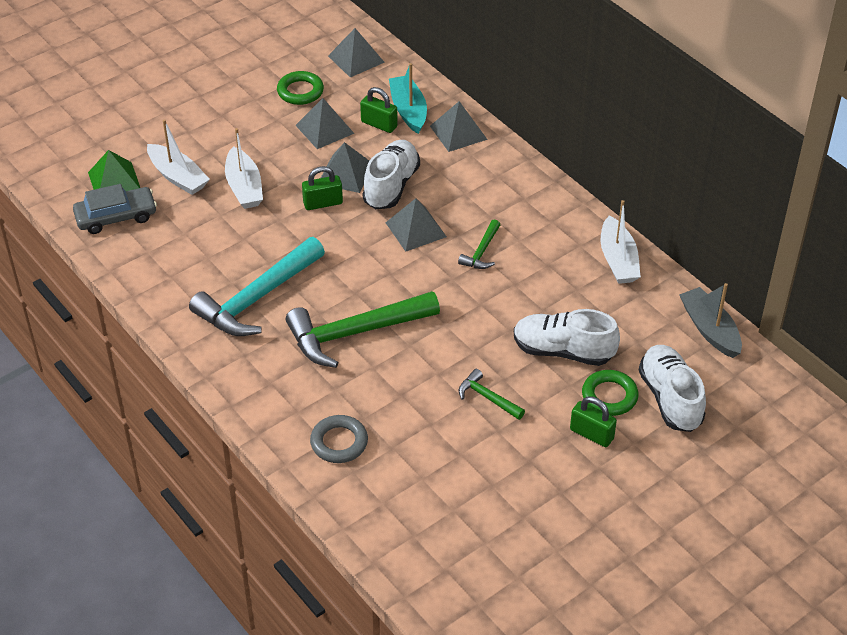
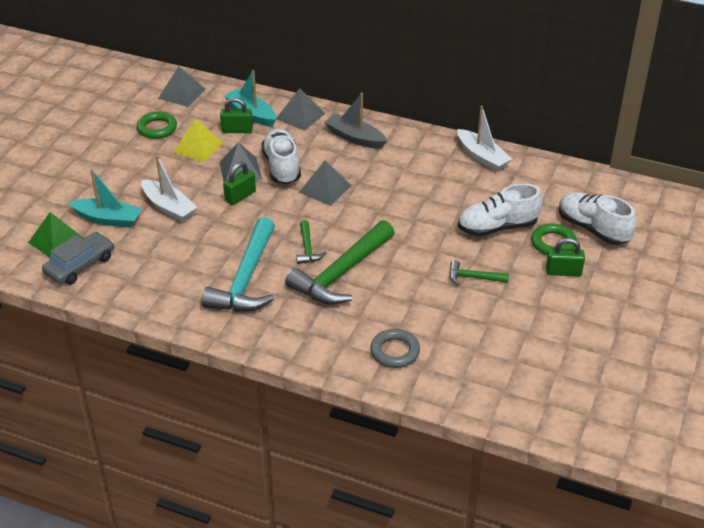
camera: 30 degrees left, 5 degrees down
white boat [147,119,210,195] -> turquoise boat [69,169,142,228]
grey pyramid [295,98,355,149] -> yellow pyramid [173,119,224,162]
green hammer [458,219,500,269] -> green hammer moved to [296,220,326,264]
grey boat [679,283,742,358] -> grey boat moved to [325,93,387,149]

